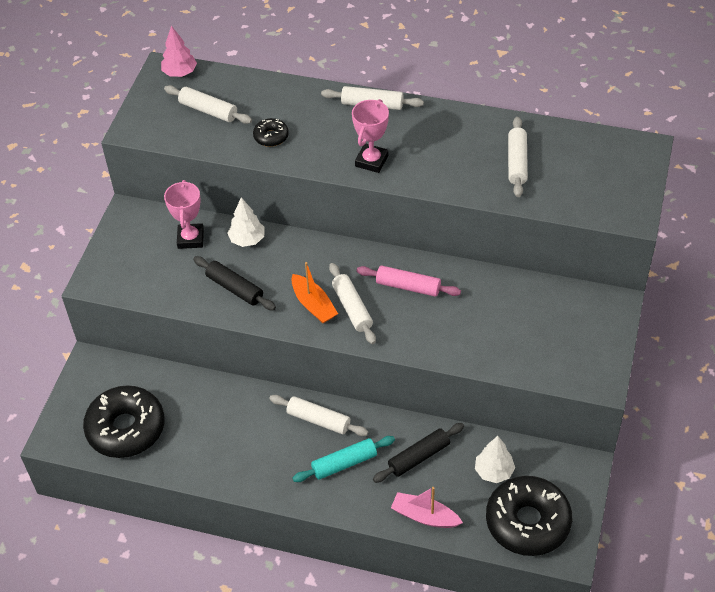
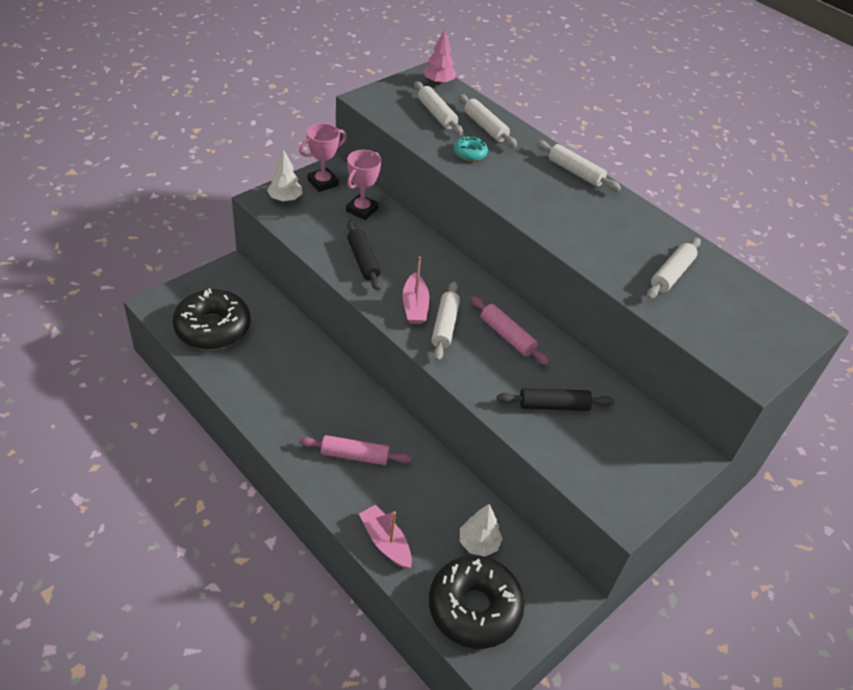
camera: 25 degrees right, 5 degrees down
white tree [227,197,265,247] -> white tree moved to [267,149,302,202]
black donut [253,118,289,147] -> turquoise donut [454,136,488,161]
white rolling pin [269,395,368,436] -> white rolling pin moved to [458,94,517,148]
orange boat [291,262,338,323] -> pink boat [403,256,430,324]
turquoise rolling pin [292,436,395,482] -> pink rolling pin [299,435,412,465]
pink trophy [352,99,389,173] -> pink trophy moved to [299,123,347,192]
black rolling pin [373,423,464,483] -> black rolling pin moved to [497,388,614,411]

